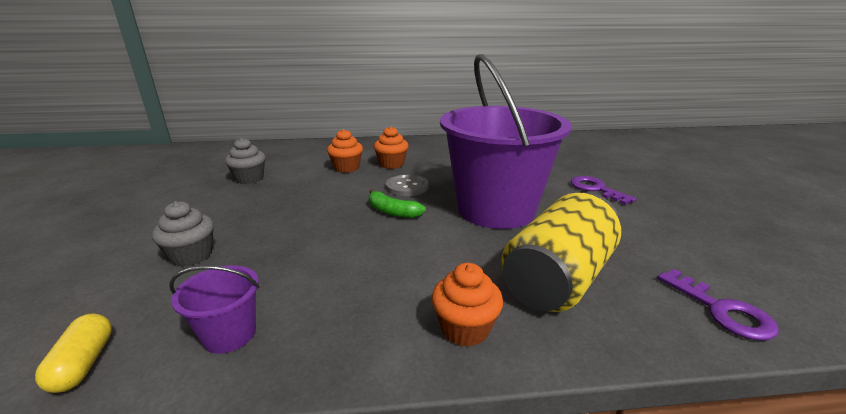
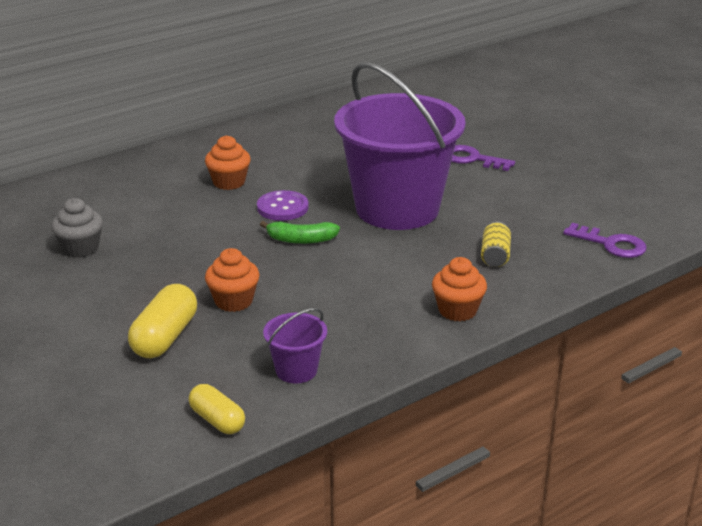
camera: 30 degrees left, 5 degrees up
grey cupcake [152,201,214,266] -> yellow capsule [128,284,197,358]
orange cupcake [327,129,363,173] -> orange cupcake moved to [205,248,260,312]
grey button [386,174,428,196] -> purple button [257,190,309,221]
yellow can [501,192,621,312] -> yellow can [481,222,511,267], size x0.43

